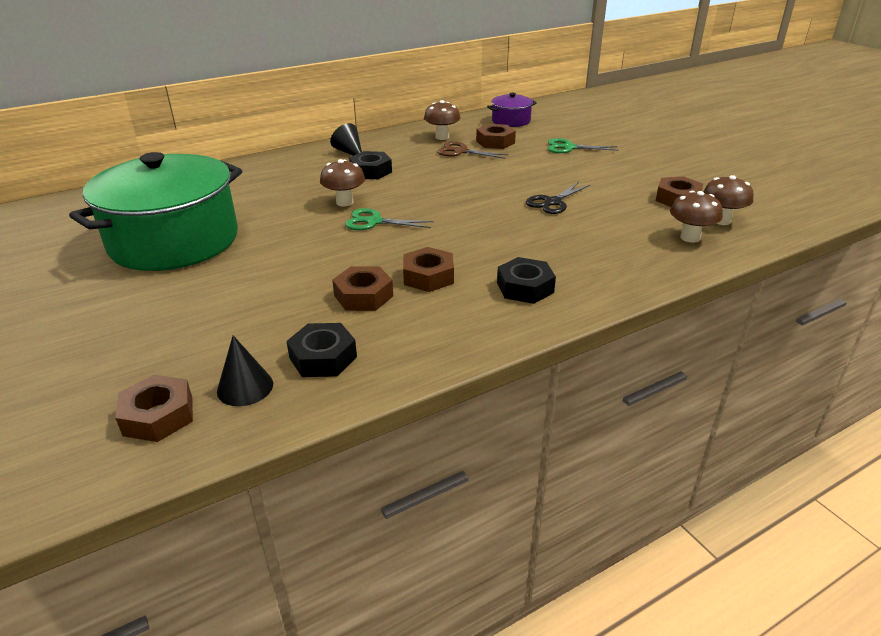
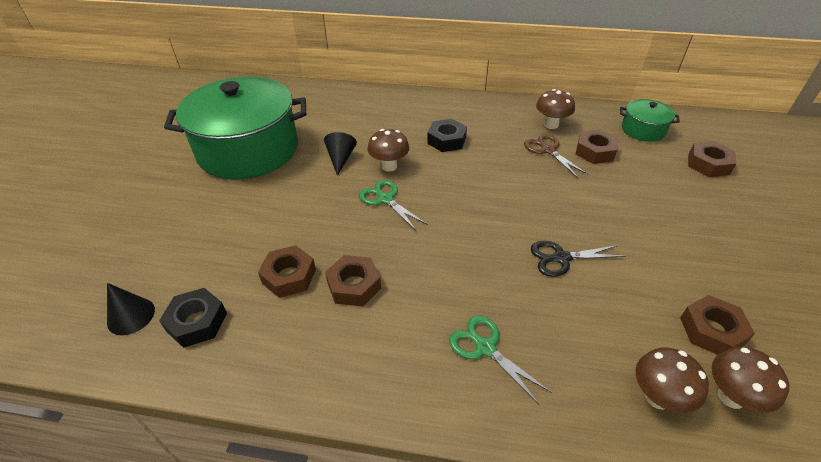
camera: 40 degrees right, 10 degrees up
brown nut [115,375,193,442] -> brown nut moved to [688,141,737,177]
black cone [330,123,362,156] -> black cone moved to [324,132,357,176]
purple pot [487,93,537,127] -> green pot [620,99,680,142]
black nut [497,257,556,304] -> none
green scissors [548,138,618,153] -> green scissors moved to [449,315,552,405]

